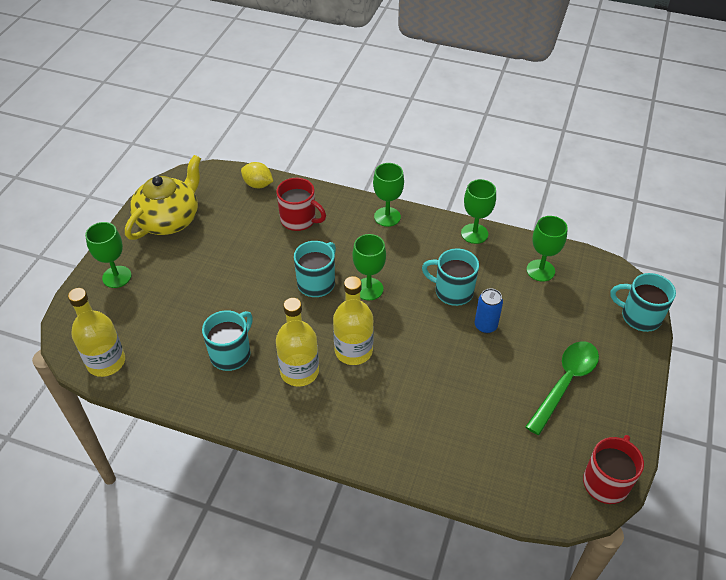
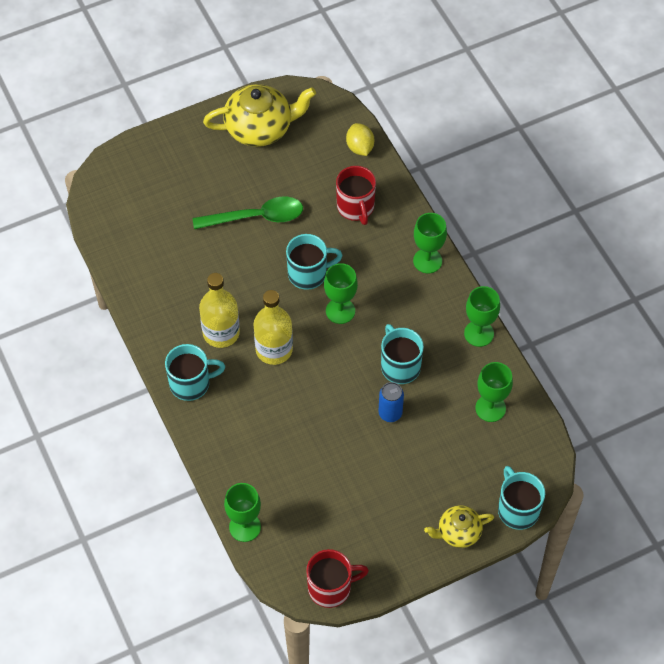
camera: 45 degrees right, 10 degrees up
yellow bottle [68,288,125,377] -> none
green goblet [85,222,132,288] -> green goblet moved to [224,483,261,542]
turquoise mug [202,310,253,371] -> turquoise mug moved to [165,344,225,401]
green spoon [525,341,599,435] -> green spoon moved to [193,197,303,229]
none -> yellow teapot [424,505,494,548]

